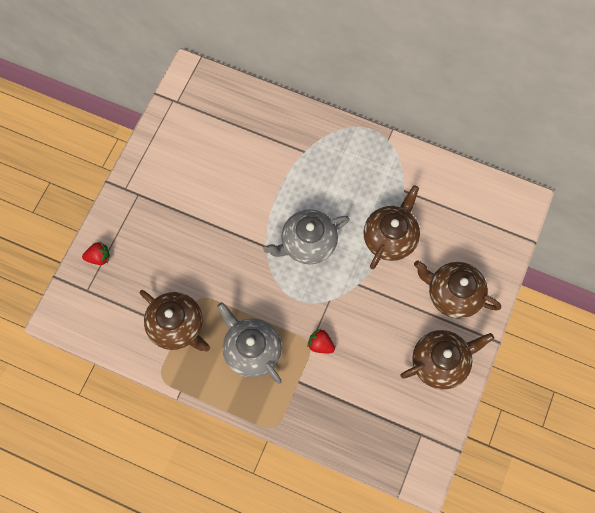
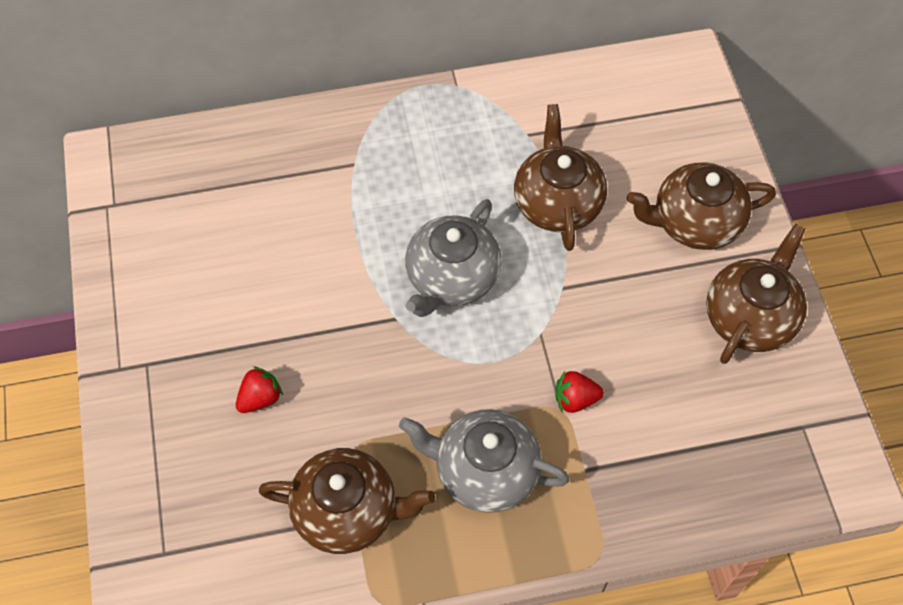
camera: 35 degrees left, 10 degrees down
red strawberry [82,242,110,265] -> red strawberry moved to [236,366,283,413]

